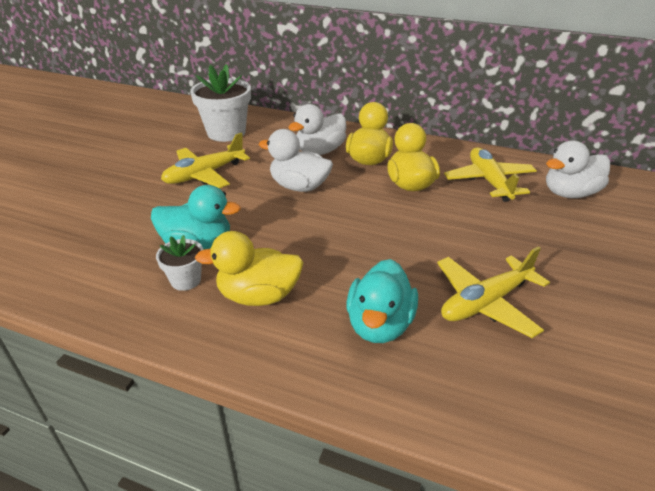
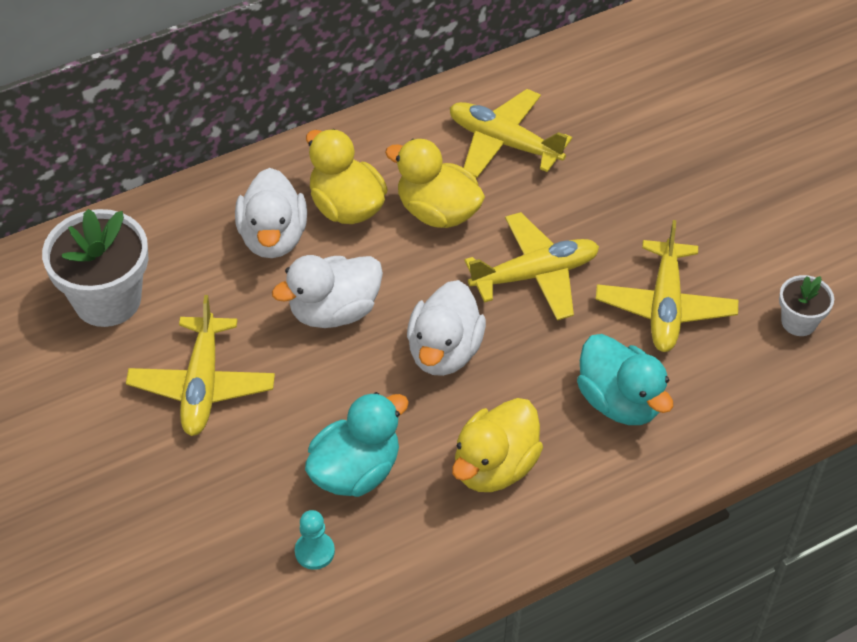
camera: 50 degrees left, 15 degrees up
white flower pot [156,235,203,291] -> white flower pot moved to [779,275,834,336]
white duck [546,141,610,198] -> white duck moved to [407,280,486,376]
none -> turquoise pawn [295,510,335,570]
none -> yellow plane [464,212,599,320]

